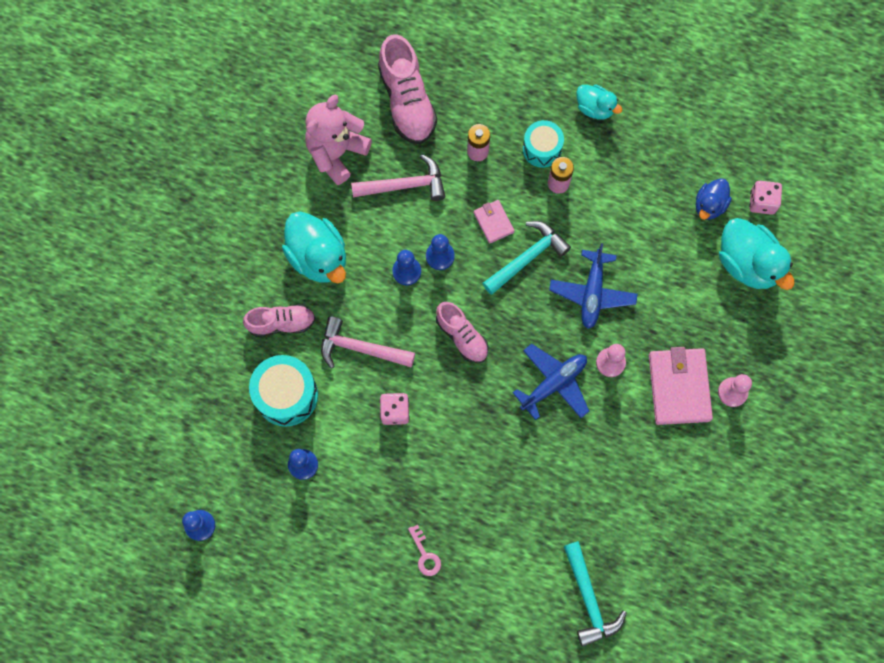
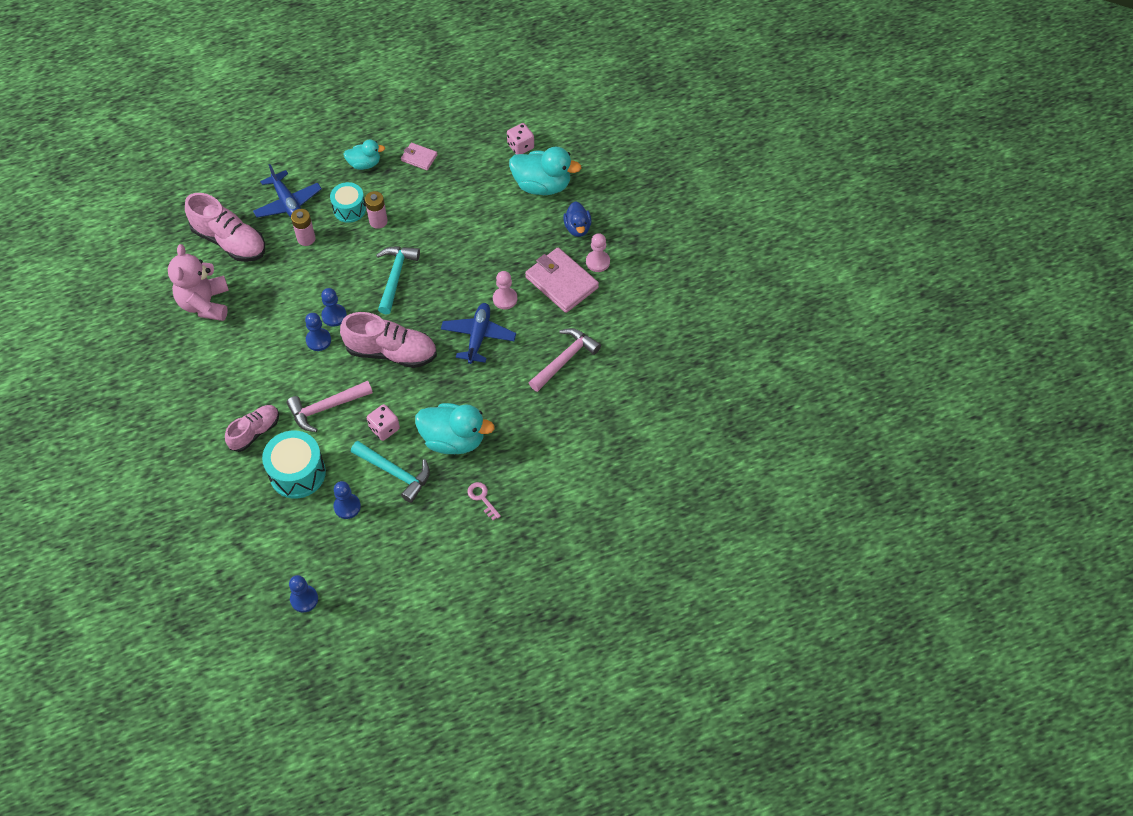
camera: 40 degrees left, 15 degrees down
turquoise duck [282,212,346,283] -> turquoise duck moved to [415,403,495,454]
pink hammer [351,154,446,201] -> pink hammer moved to [529,328,601,392]
pink key [408,525,441,576] -> pink key turned 150 degrees counterclockwise [467,482,501,520]
pink shoe [436,302,488,363] -> pink shoe [340,312,437,368], size x1.59
pink wallet [474,200,514,244] -> pink wallet moved to [401,143,438,170]
blue plane [549,243,638,329] -> blue plane moved to [253,164,322,218]
turquoise hammer [564,541,627,647] -> turquoise hammer moved to [351,441,430,503]
blue duck [696,178,732,220] -> blue duck moved to [563,201,592,237]

